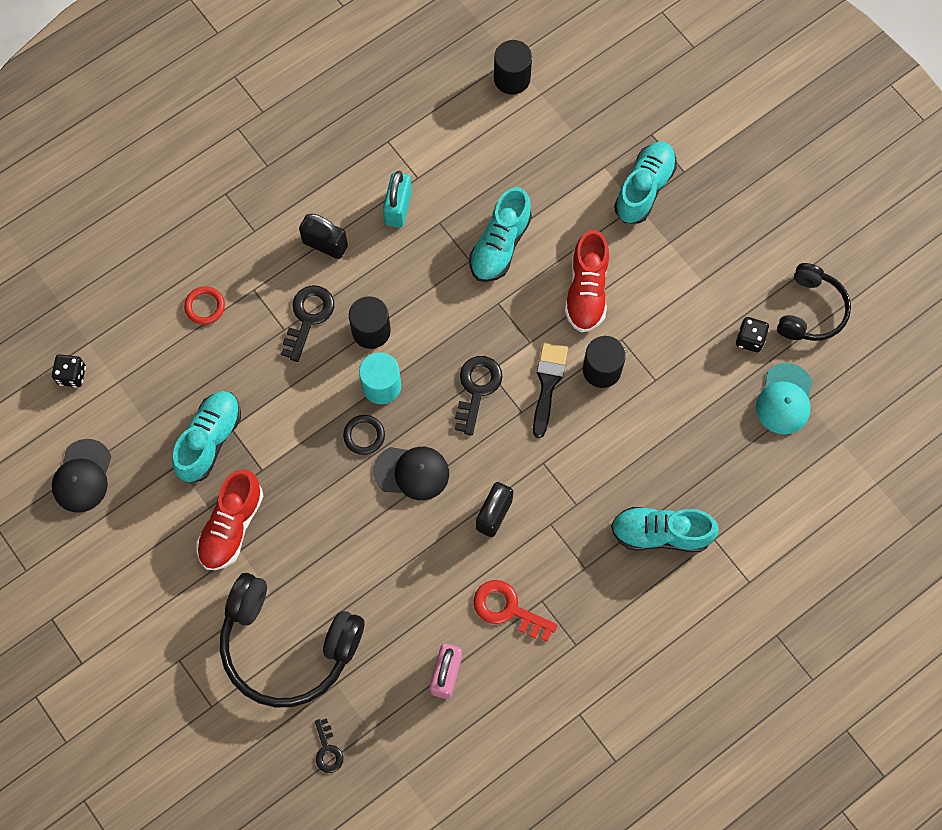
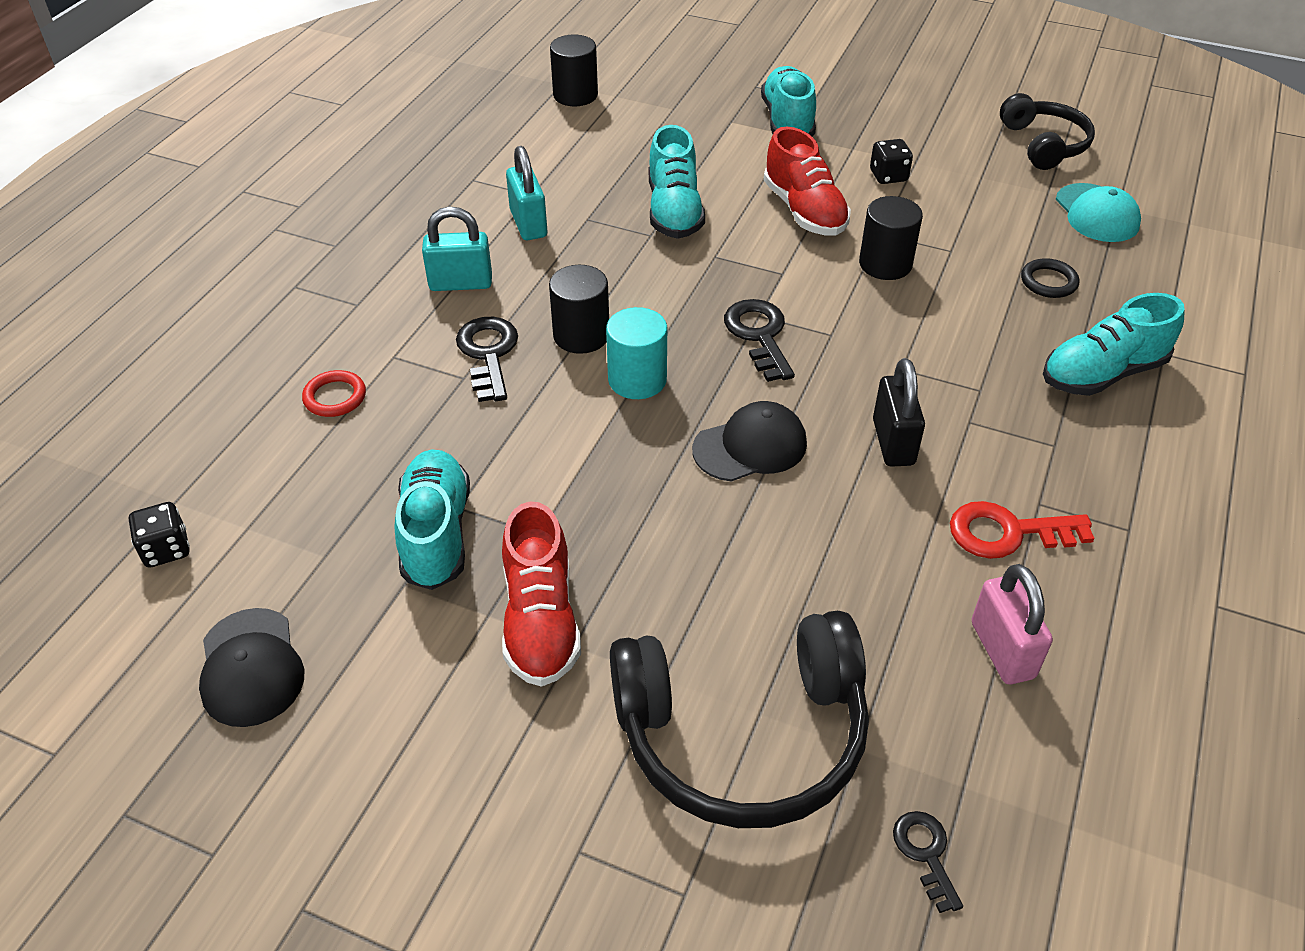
camera: 30 degrees left, 25 degrees down
black padlock [299,213,348,259] -> turquoise padlock [422,207,492,291]
black key [315,718,343,773] -> black key turned 150 degrees counterclockwise [893,811,963,913]
black ring [343,415,385,455] -> black ring moved to [1021,258,1079,298]
black brush [533,343,568,438] -> none
black dice [736,317,769,352] -> black dice moved to [870,139,913,184]

